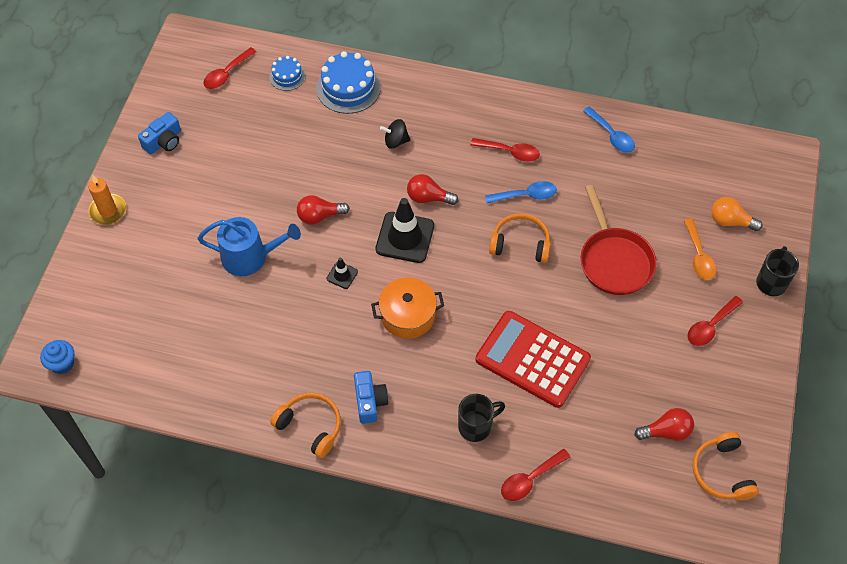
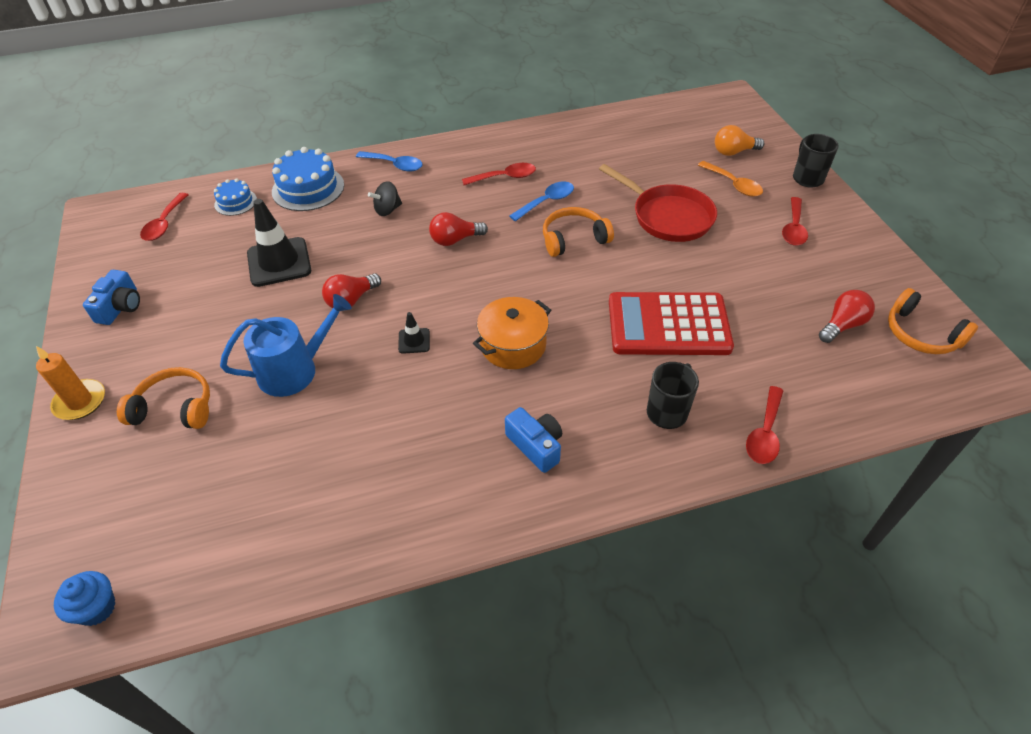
camera: 30 degrees left, 10 degrees down
orange headphones [270,393,341,458] -> orange headphones moved to [117,367,210,429]
black traffic cone [376,198,434,263] -> black traffic cone moved to [247,199,311,287]
blue spoon [583,107,635,153] -> blue spoon moved to [356,151,423,172]

